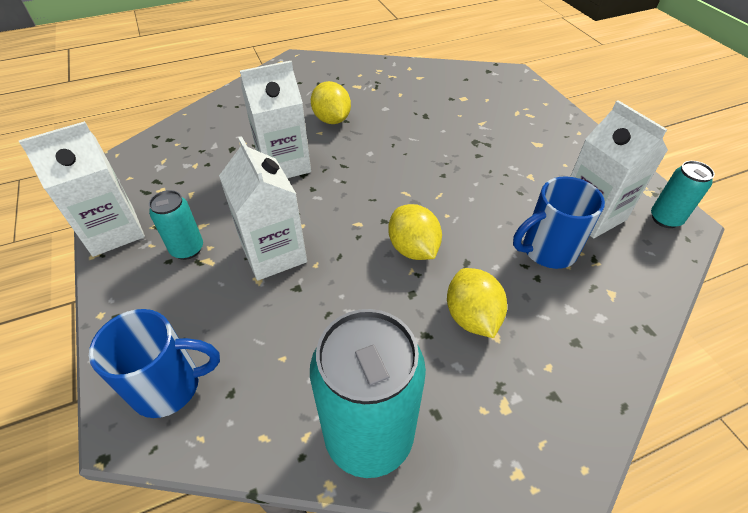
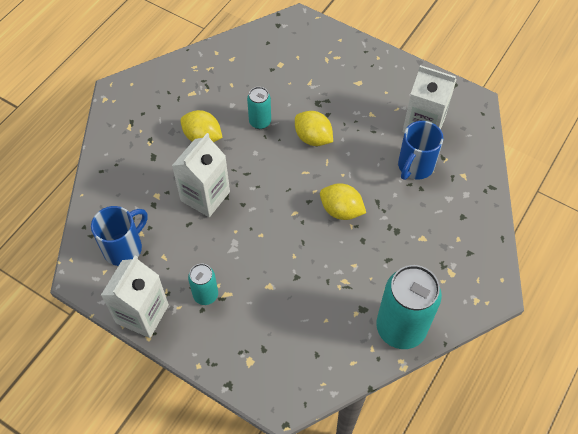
camera: 35 degrees left, 10 degrees up
blue mug [89,309,220,418] -> blue mug moved to [91,206,148,266]
white carton [219,136,307,281] -> none
yellow lemon [447,268,507,338] -> yellow lemon moved to [295,111,333,146]
turquoise can [651,161,715,228] -> turquoise can moved to [247,87,271,129]

